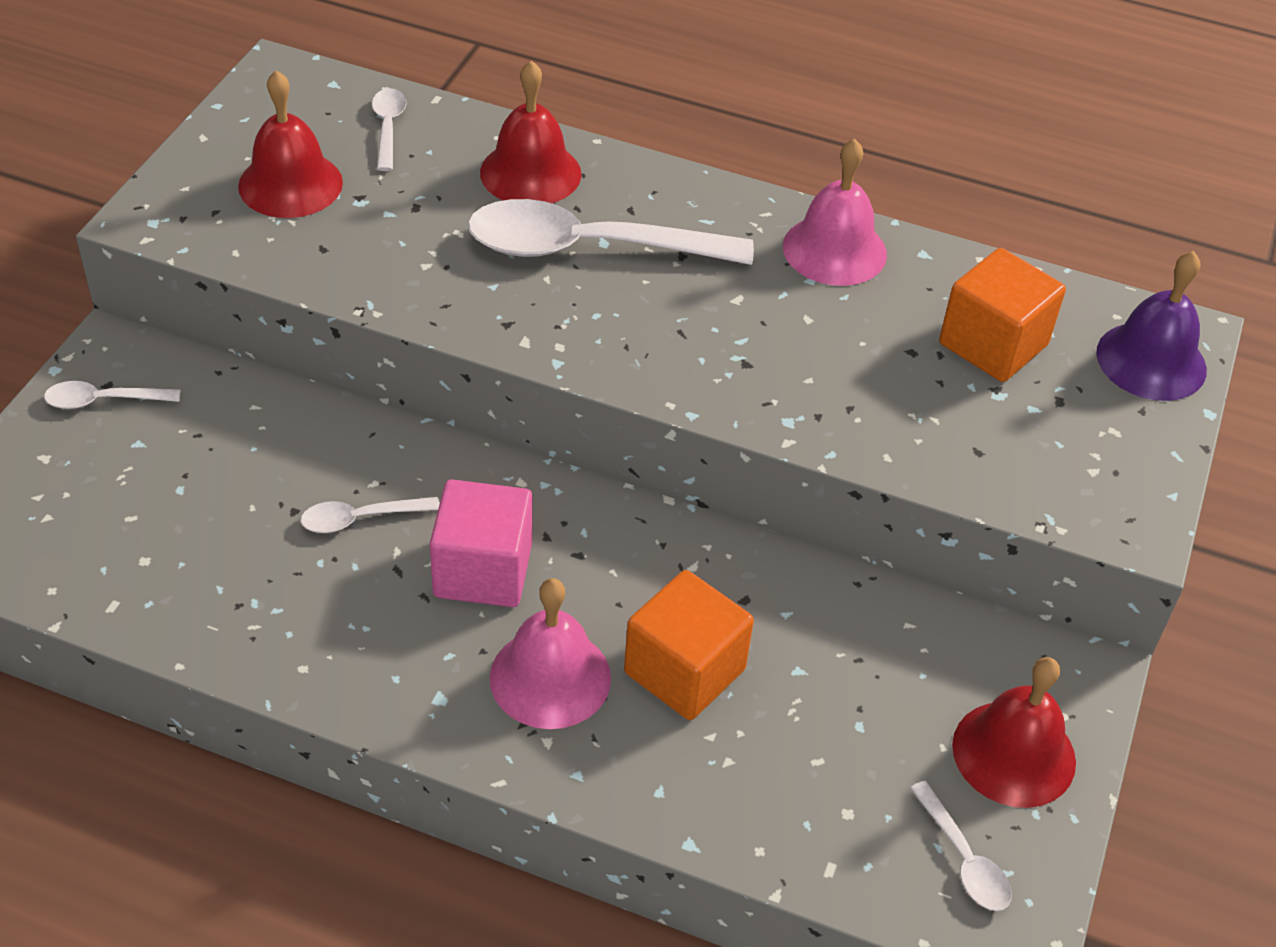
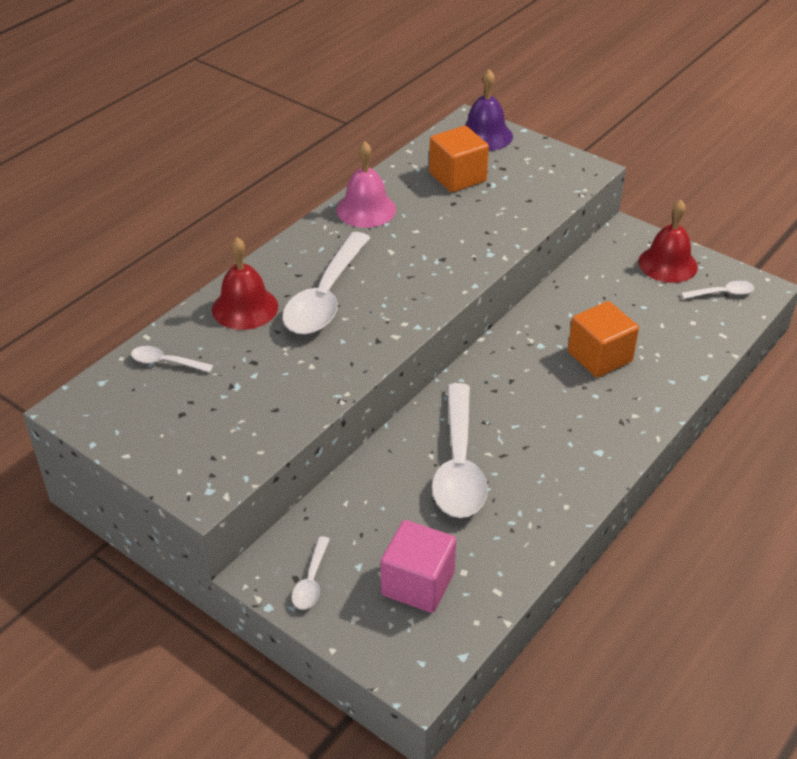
camera: 70 degrees left, 5 degrees down
red bell [238,70,343,218] -> none
white spoon [301,497,440,533] -> white spoon [432,383,488,518], size x2.21
pink cube [430,480,532,607] -> pink cube moved to [381,520,456,613]
pink bell [490,578,611,729] -> none

